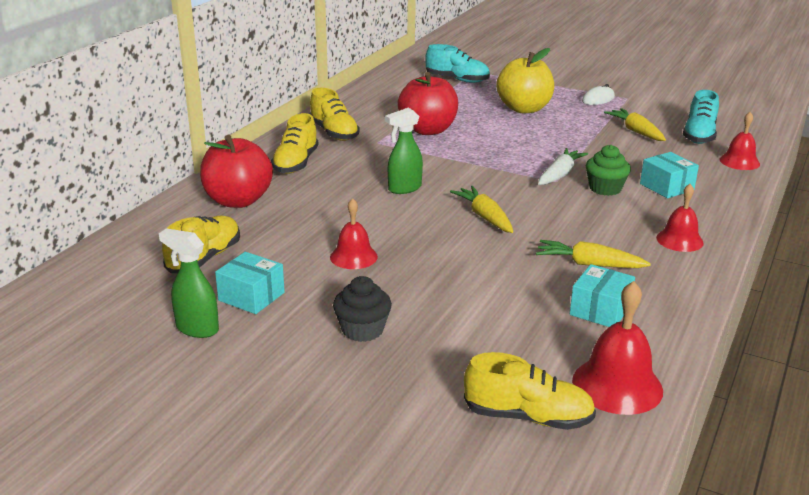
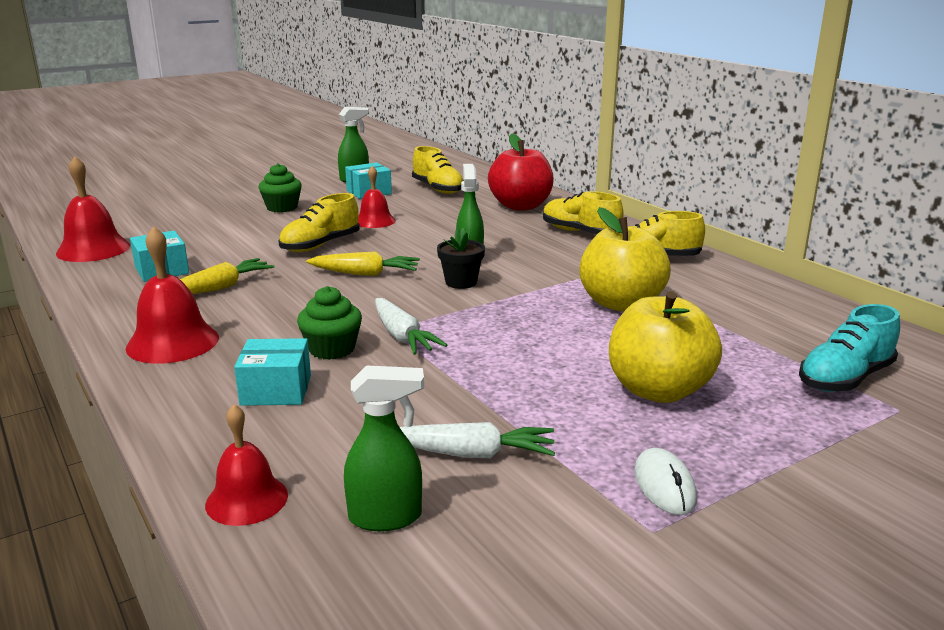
camera: 120 degrees right, 5 degrees down
black cupcake [333,276,392,342] -> green cupcake [258,163,302,212]
red apple [398,72,458,135] -> yellow apple [579,207,671,312]
yellow shoe [464,352,596,430] -> yellow shoe moved to [278,193,360,252]
yellow carrot [604,108,666,141] -> white carrot [400,422,555,458]
red bell [656,184,704,252] -> red bell [126,226,219,364], size x1.52
turquoise shoe [683,90,719,144] -> green spray bottle [344,365,424,531]
none -> black flower pot [437,228,485,289]

